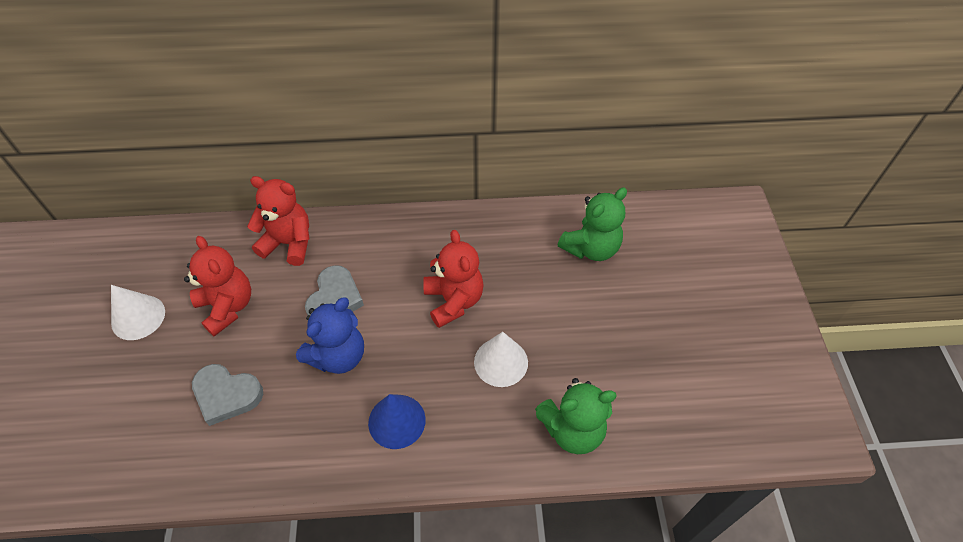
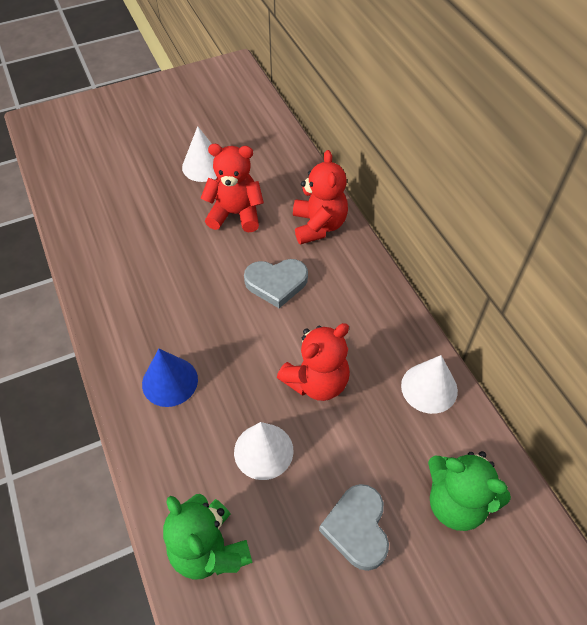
camera: 70 degrees right, 0 degrees up
red teddy bear [184,236,251,336] -> red teddy bear turned 120 degrees counterclockwise [201,144,264,233]
grey heart [192,364,263,426] -> grey heart moved to [319,484,389,571]
blue teddy bear [296,297,364,374] -> none
none -> white cone [401,355,458,414]

